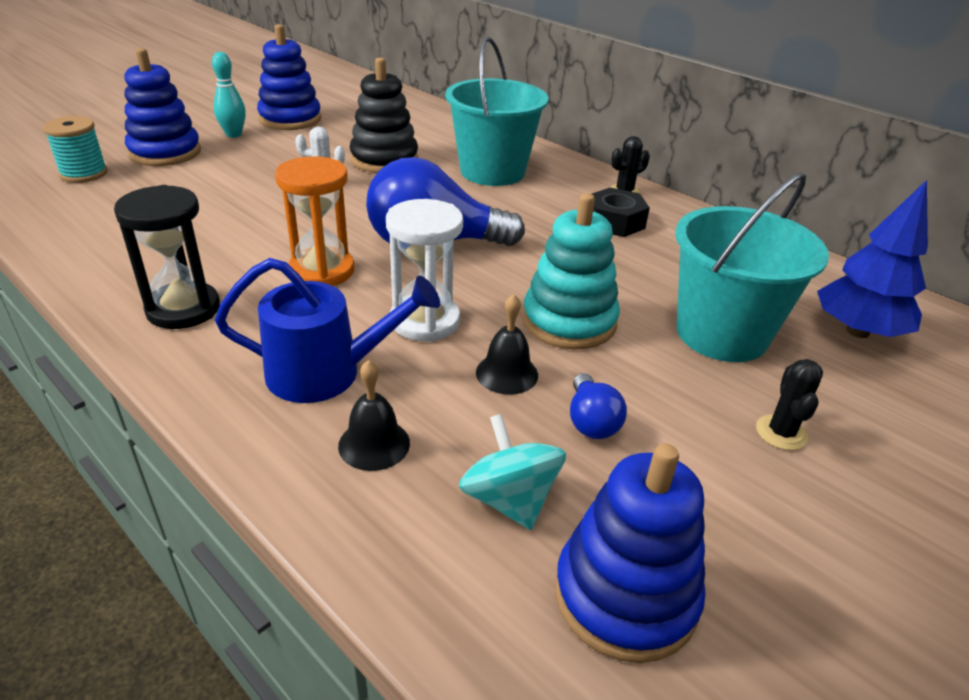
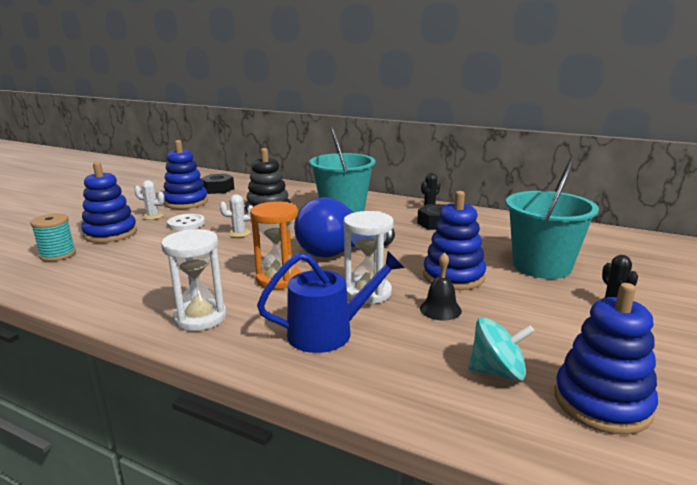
camera: 15 degrees left, 15 degrees down
black hourglass [114,185,220,329] -> white hourglass [161,229,226,331]
turquoise bowling pin [212,52,246,138] -> white cactus [134,180,165,220]
black bell [338,360,410,471] -> none
turquoise spinning top [459,414,566,530] -> turquoise spinning top turned 135 degrees clockwise [468,317,535,381]
turquoise stacking toy [522,193,620,349] -> blue stacking toy [423,191,486,290]
blue light bulb [570,373,627,439] -> none
blue tree [817,180,928,338] -> none
none -> white button [167,214,205,231]
none -> black nut [201,174,234,194]

